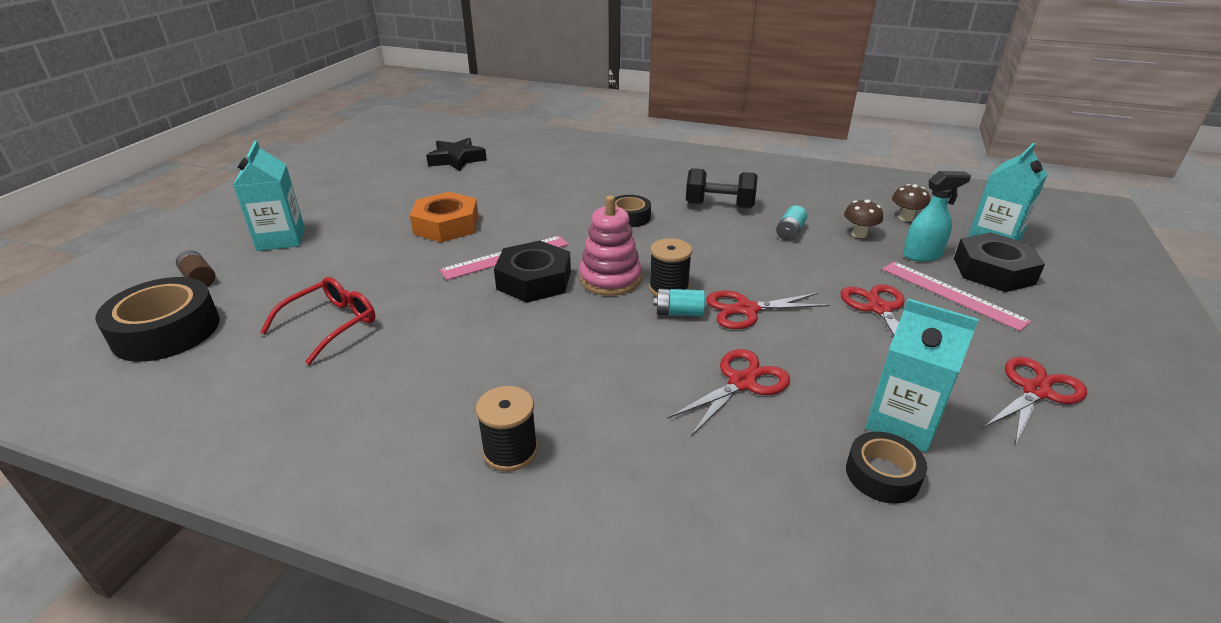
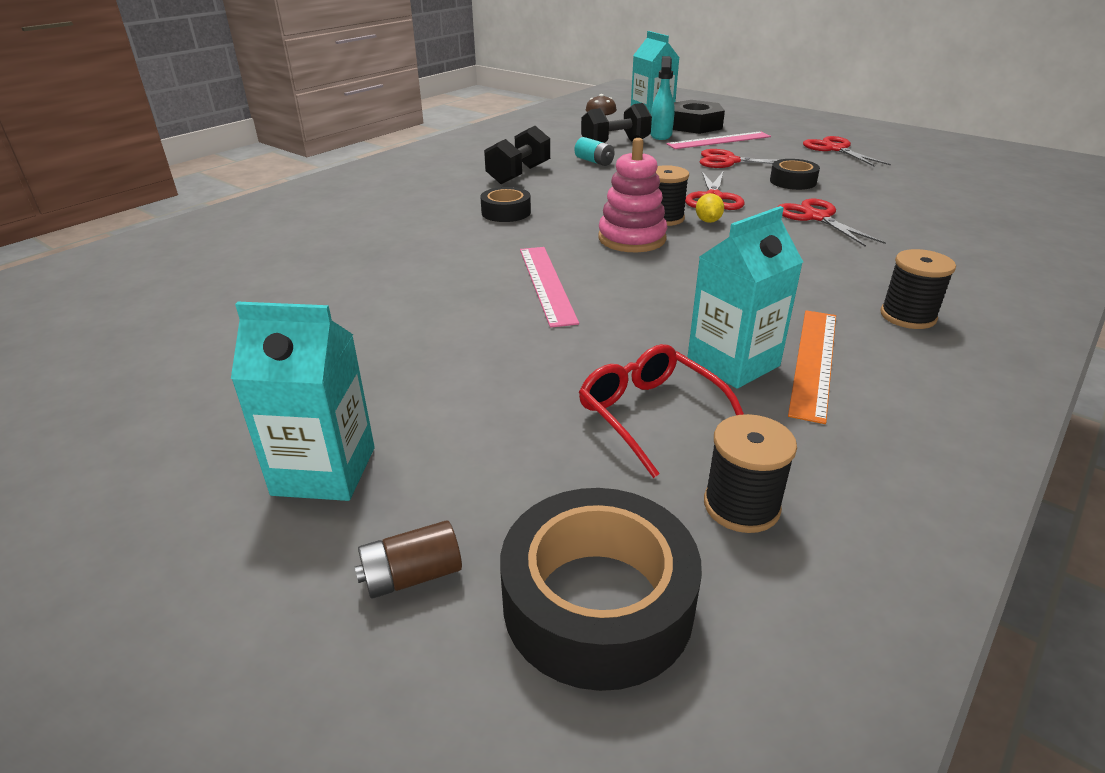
camera: 70 degrees left, 0 degrees up
orange nut [410,192,479,243] -> none
black star [426,138,487,172] -> none
black nut [494,241,571,303] -> none
turquoise battery [654,289,705,316] -> yellow lemon [696,193,724,223]
brown mushroom [844,200,883,238] -> black dumbbell [581,103,652,143]
black tape [846,432,927,504] -> black tape moved to [770,159,820,190]
turquoise carton [865,298,979,452] -> turquoise carton moved to [687,206,803,389]
none -> black spool [704,414,797,533]
none -> orange ruler [788,310,836,424]

